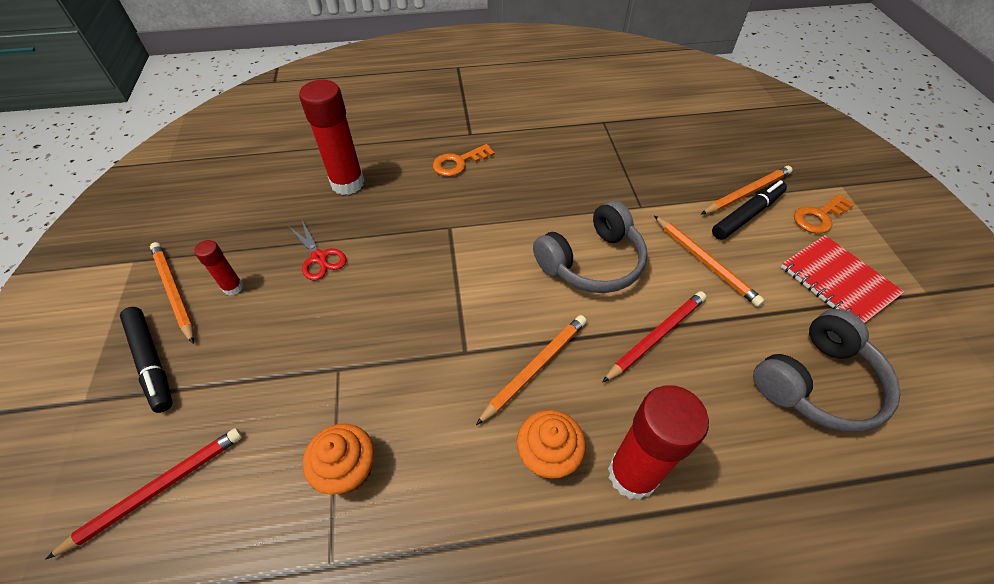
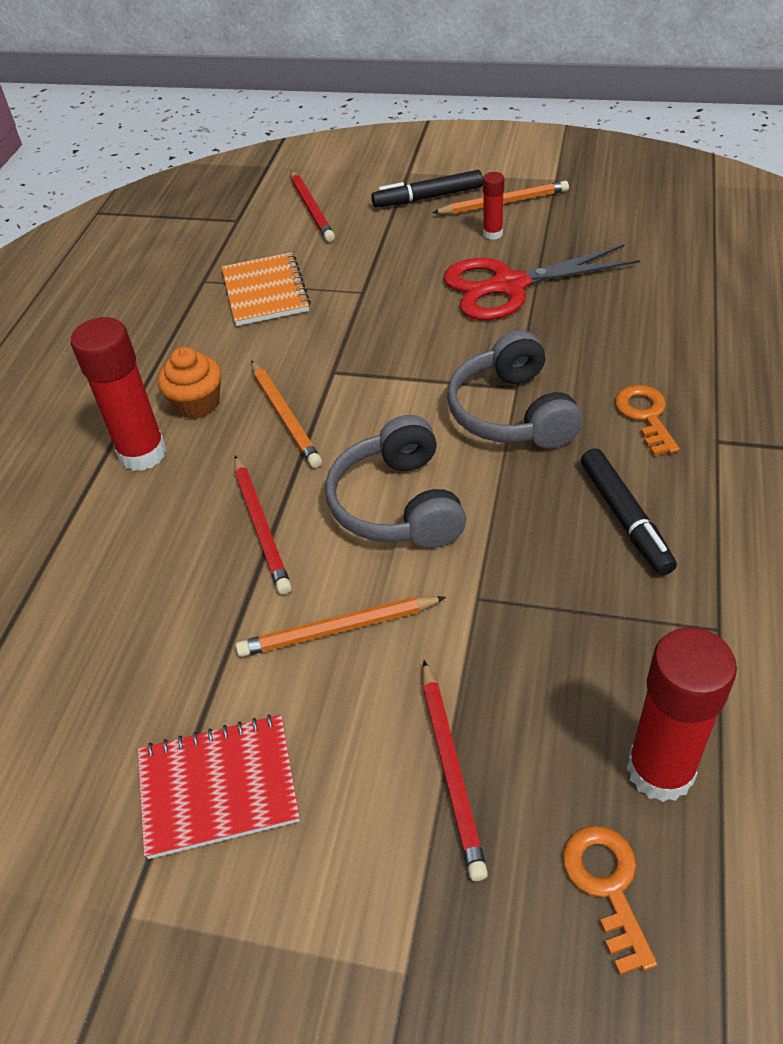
camera: 115 degrees right, 5 degrees down
red scissors [288,220,347,281] -> red scissors [443,244,640,320], size x2.00
red glue stick [299,80,364,195] -> red glue stick moved to [627,627,737,802]
orange cupcake [303,424,375,494] -> orange notebook [222,252,311,326]
orange pencil [701,166,793,214] -> red pencil [423,660,488,881]
black marker [712,180,787,240] -> black marker moved to [581,448,677,576]
grey headphones [753,309,900,433] -> grey headphones moved to [447,330,583,449]
orange key [794,194,854,234] -> orange key moved to [563,826,657,975]

